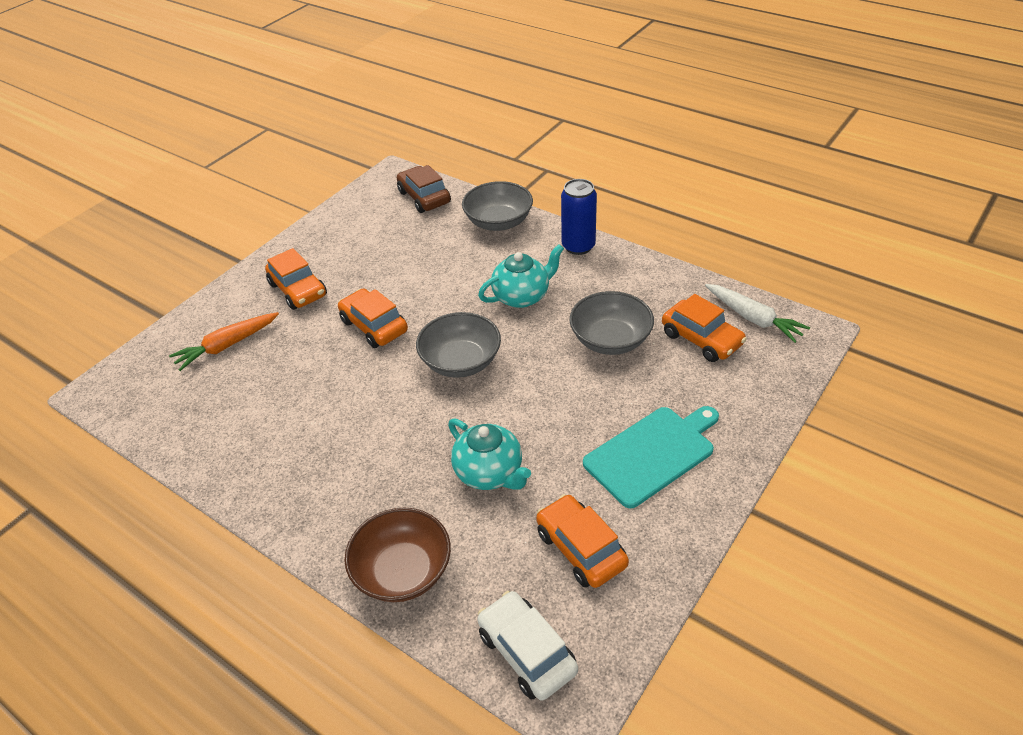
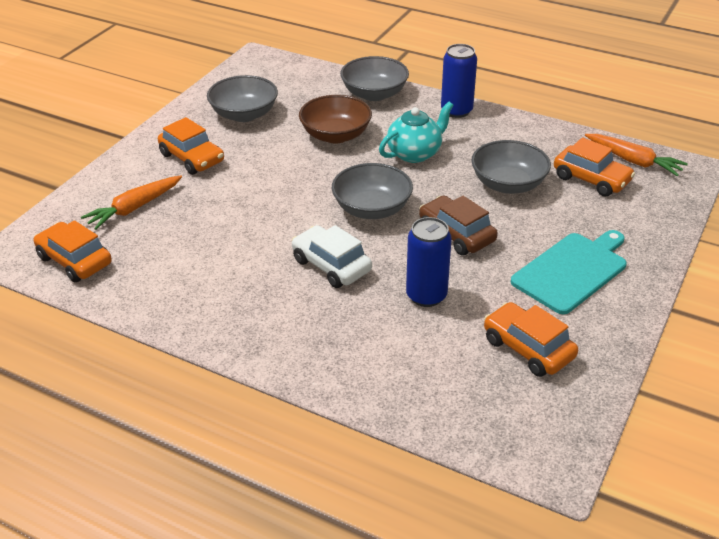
camera: 10 degrees left, 5 degrees down
orange car [338,289,408,348] -> orange car moved to [34,220,112,282]
brown bowl [345,508,451,602] -> brown bowl moved to [299,95,372,144]
brown car [397,165,451,213] -> brown car moved to [419,196,498,255]
turquoise teapot [448,418,531,490] -> blue can [406,217,452,307]
white car [477,591,578,701] -> white car moved to [292,225,372,288]
white carrot [705,284,810,343] -> orange carrot [585,134,688,176]
none -> grey bowl [207,75,278,122]

